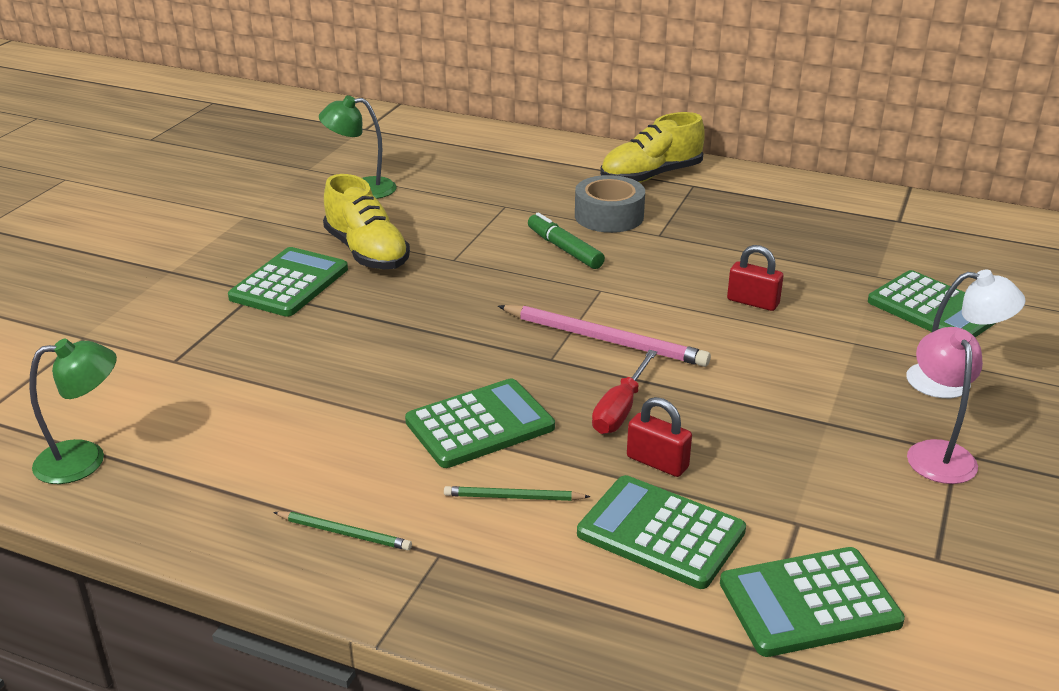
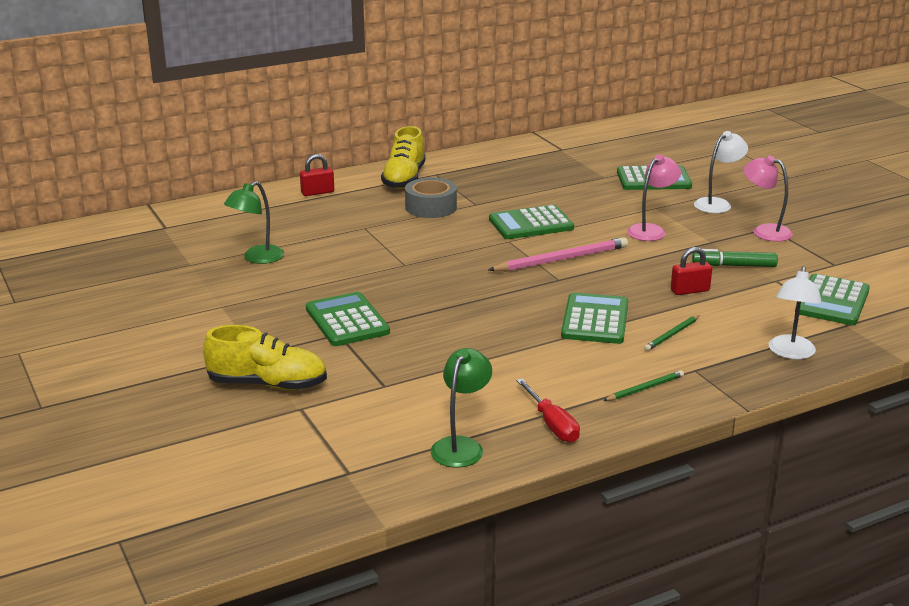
camera: 50 degrees left, 5 degrees down
yellow shoe [323,174,410,269] -> yellow shoe moved to [203,325,327,390]
green marker [528,213,605,269] -> green marker moved to [692,249,778,267]
green calculator [577,475,746,589] -> green calculator moved to [489,205,574,239]
red screwdriver [592,350,657,434] -> red screwdriver moved to [516,378,580,442]
red padlock [727,245,783,311] -> red padlock moved to [300,154,334,196]
none -> pink lamp [627,155,681,241]
none -> white lamp [769,266,822,359]

